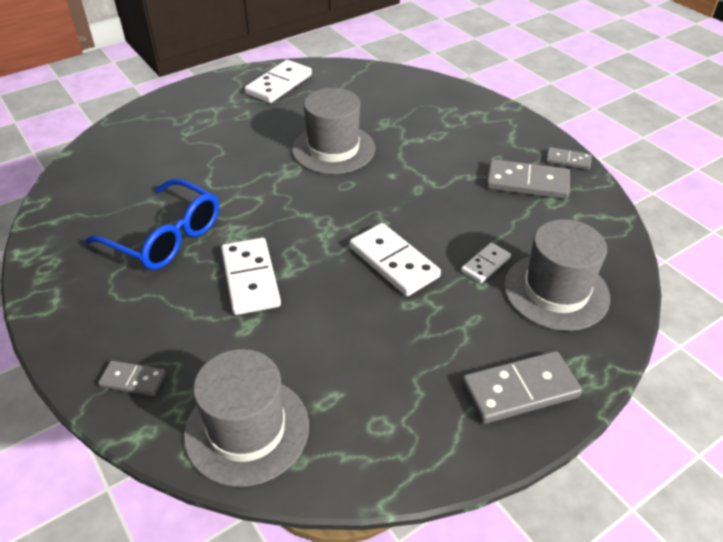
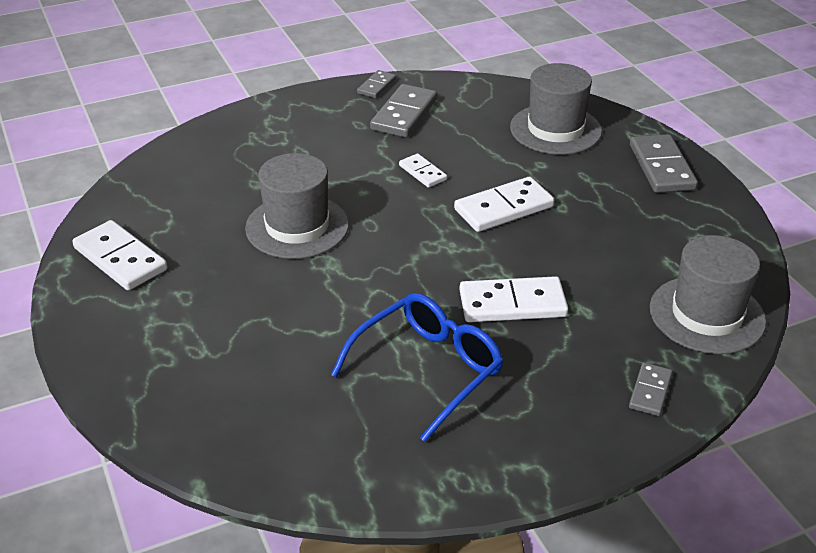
camera: 80 degrees left, 5 degrees down
white domino [461,243,511,283] -> white domino moved to [399,154,447,188]

